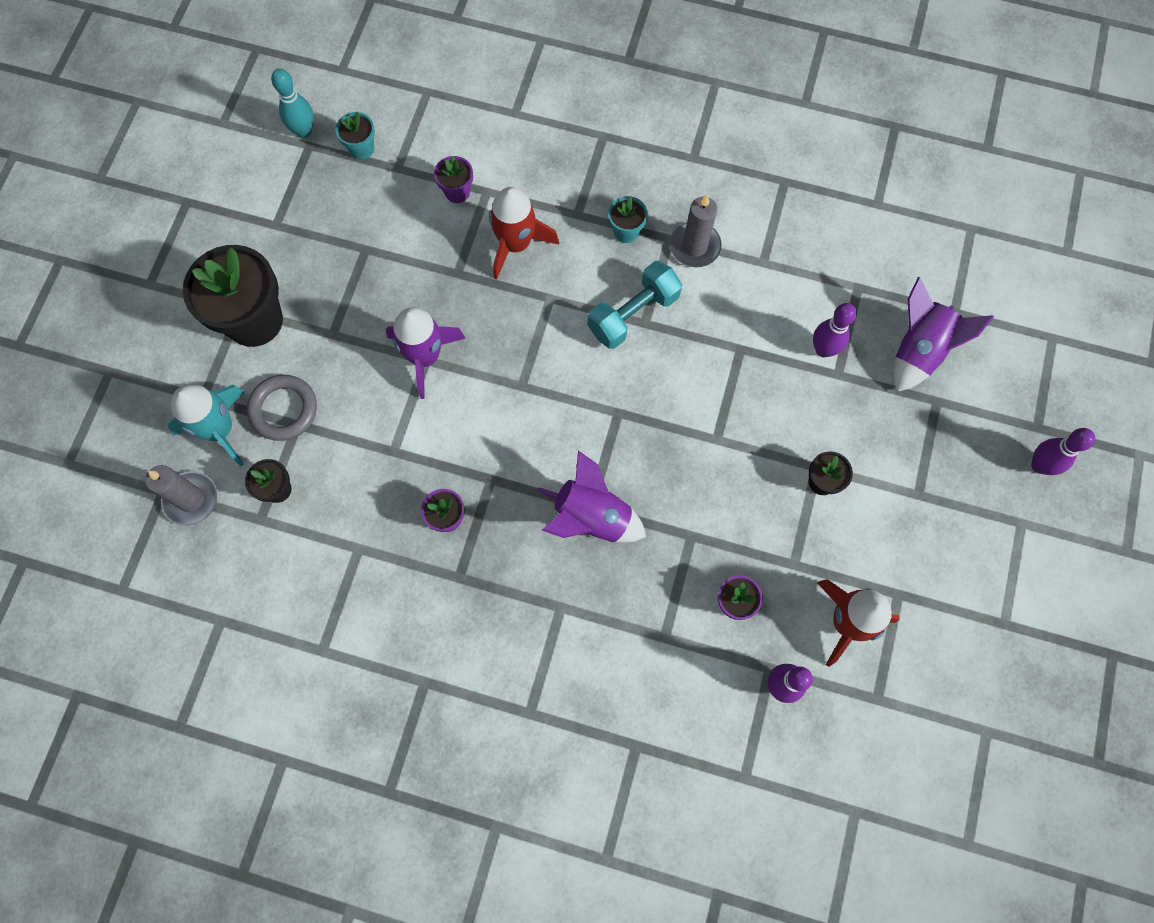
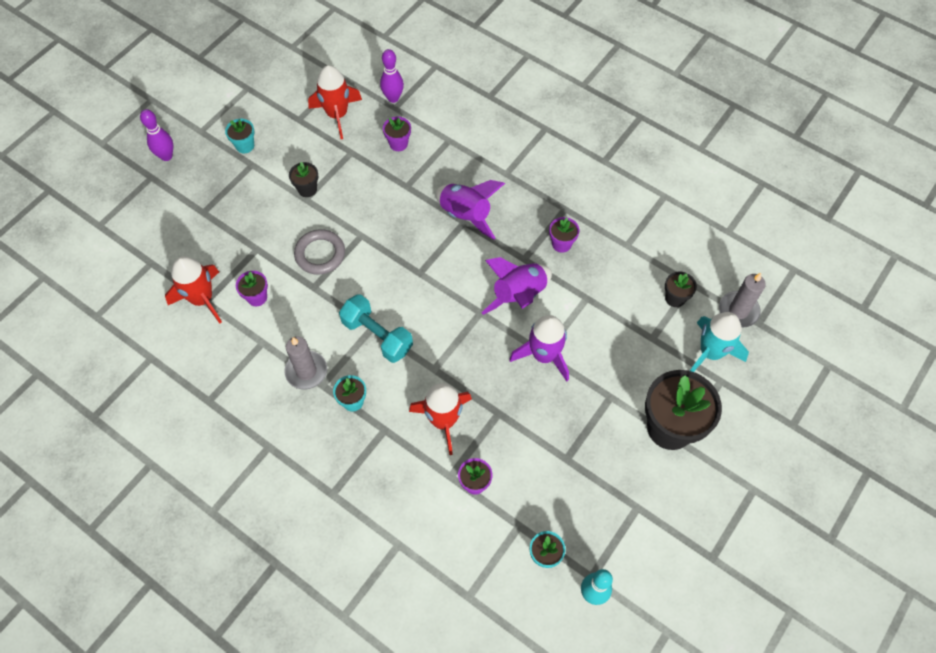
camera: 160 degrees left, 10 degrees down
grey ring [247,375,317,441] -> grey ring moved to [294,229,345,275]
turquoise dumbbell [588,261,682,349] -> turquoise dumbbell turned 60 degrees clockwise [339,294,413,363]
purple bowling pin [813,303,857,357] -> none
purple rocket [893,277,994,392] -> purple rocket moved to [481,257,552,315]
none -> red rocket [165,256,222,324]
none -> turquoise flower pot [225,119,255,153]
none -> purple flower pot [236,271,268,306]

